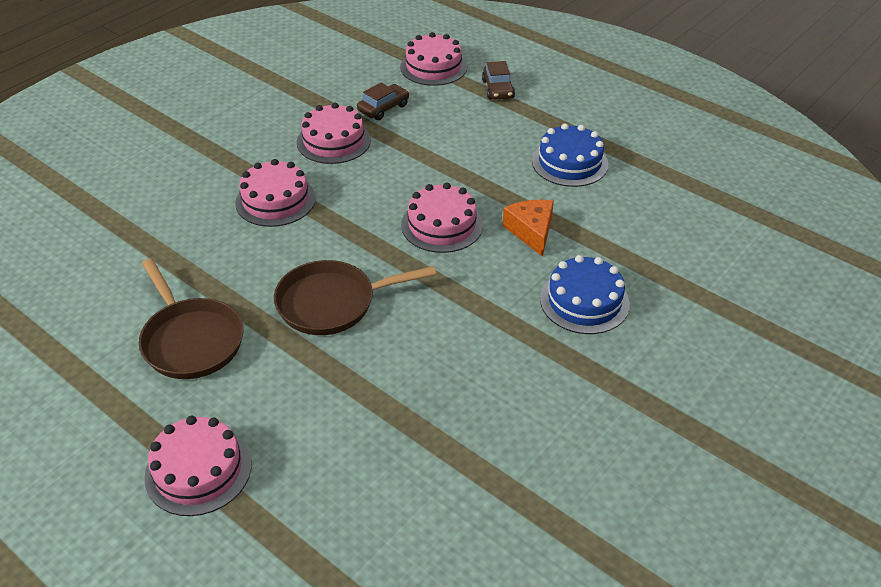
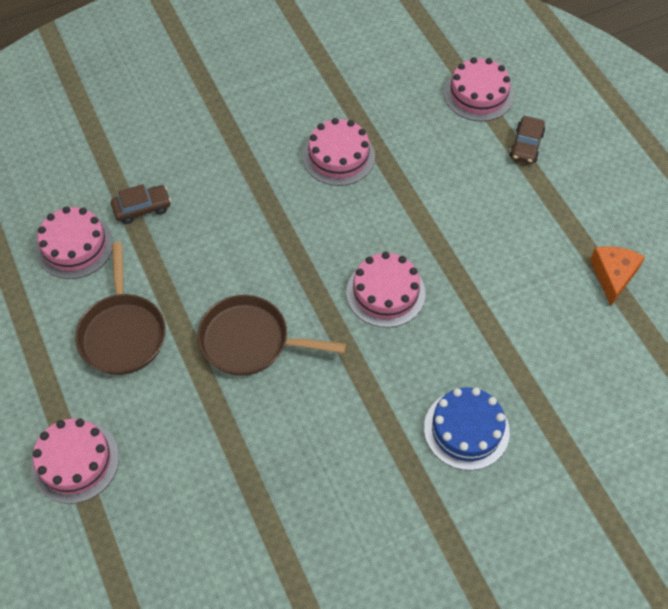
camera: 25 degrees right, 15 degrees up
pink cake [235,159,316,227] -> pink cake moved to [36,206,114,279]
brown car [357,82,409,120] -> brown car moved to [111,184,171,224]
orange cheese [503,200,554,257] -> orange cheese moved to [590,246,645,306]
blue cake [532,123,608,187] -> none

